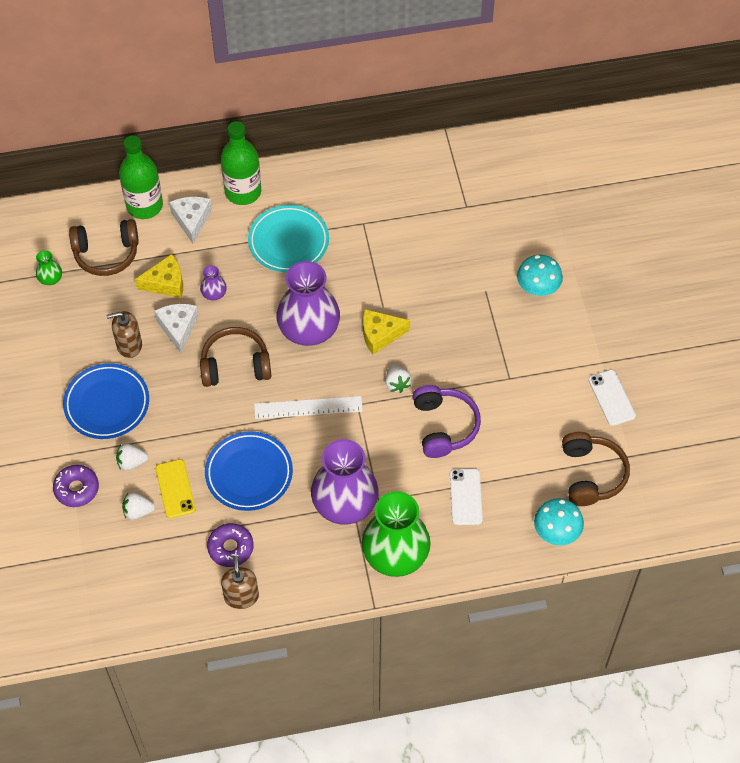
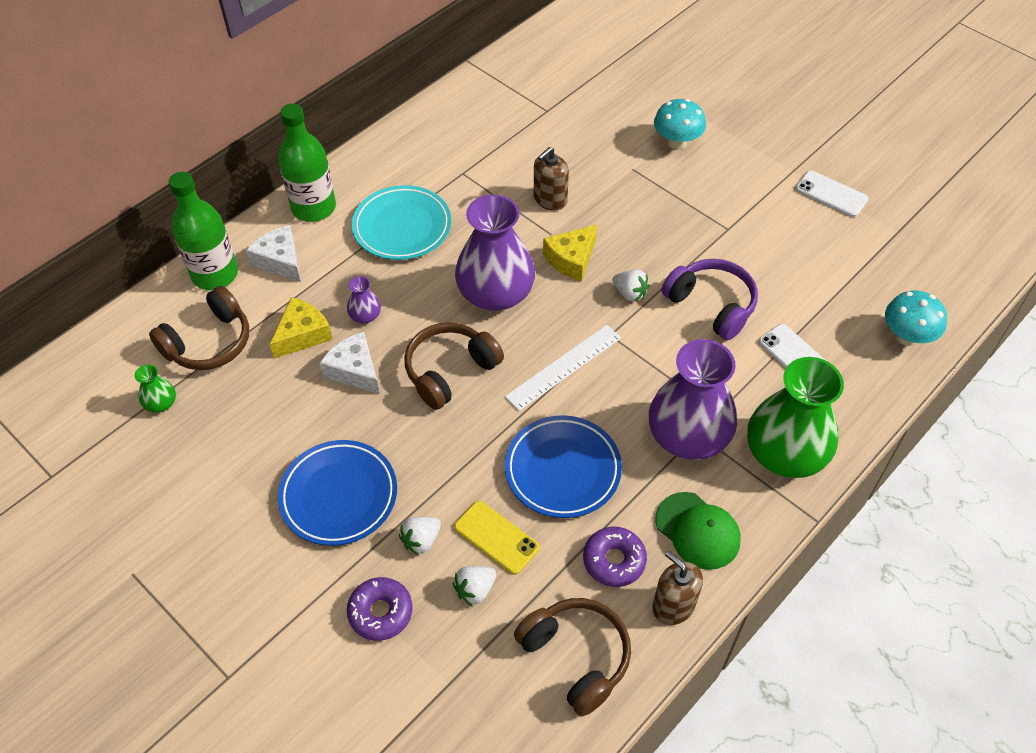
camera: 35 degrees left, 5 degrees down
brown soap dispenser [106,311,142,358] -> brown soap dispenser moved to [534,147,569,211]
brown headphones [562,432,630,506] -> brown headphones moved to [514,598,631,716]
none -> green cap [655,492,741,570]

